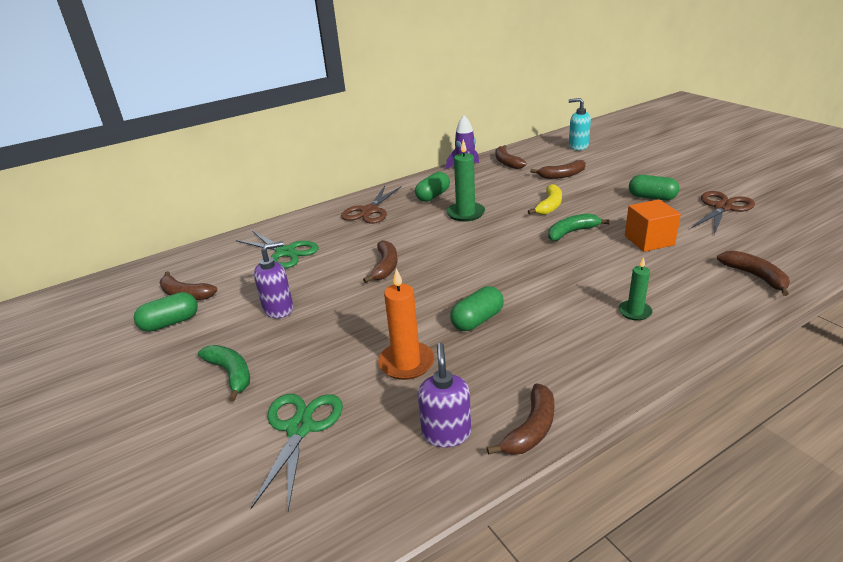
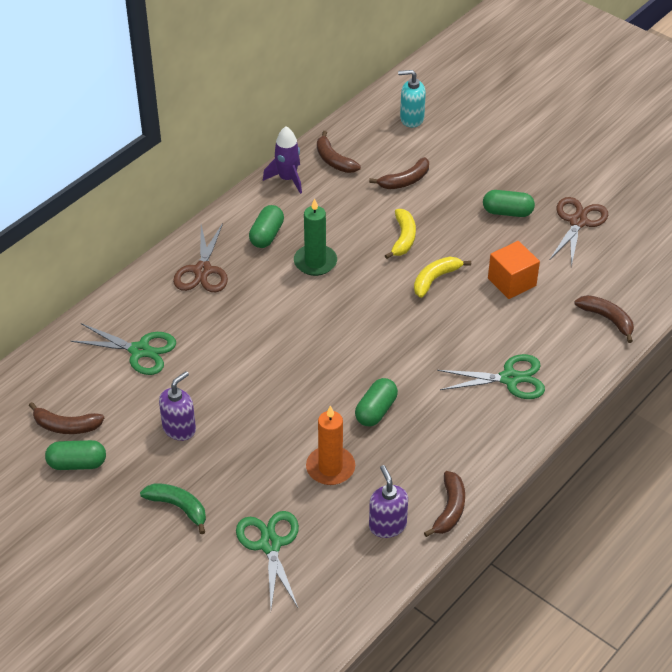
camera: 20 degrees left, 15 degrees up
green capsule [134,292,198,332] -> green capsule turned 45 degrees clockwise [45,440,106,470]
brown banana [363,240,398,283] -> none
green banana [548,214,610,241] -> yellow banana [414,257,471,298]
green candle [619,257,653,321] -> green scissors [437,354,545,399]

